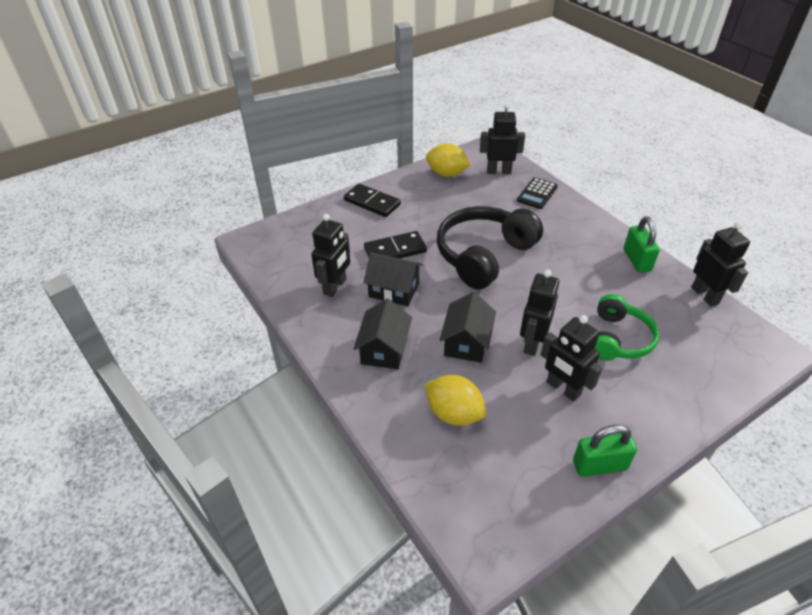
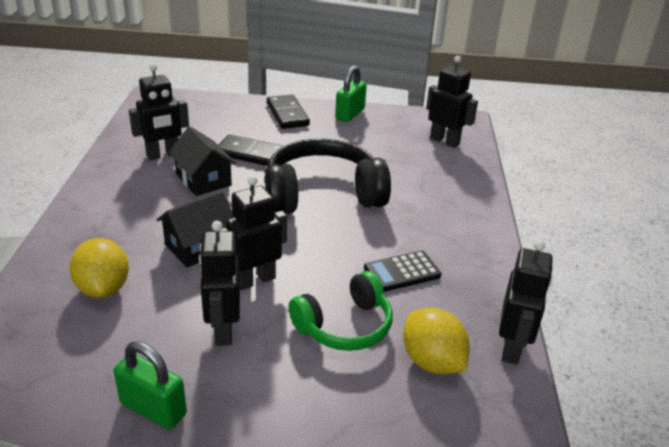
camera: 35 degrees right, 10 degrees down
black house [354,299,412,369] -> none
yellow lemon [426,143,471,177] -> yellow lemon moved to [403,308,470,374]
black calculator [517,177,558,209] -> black calculator moved to [364,251,442,292]
green padlock [623,216,660,273] -> green padlock moved to [335,66,367,122]

